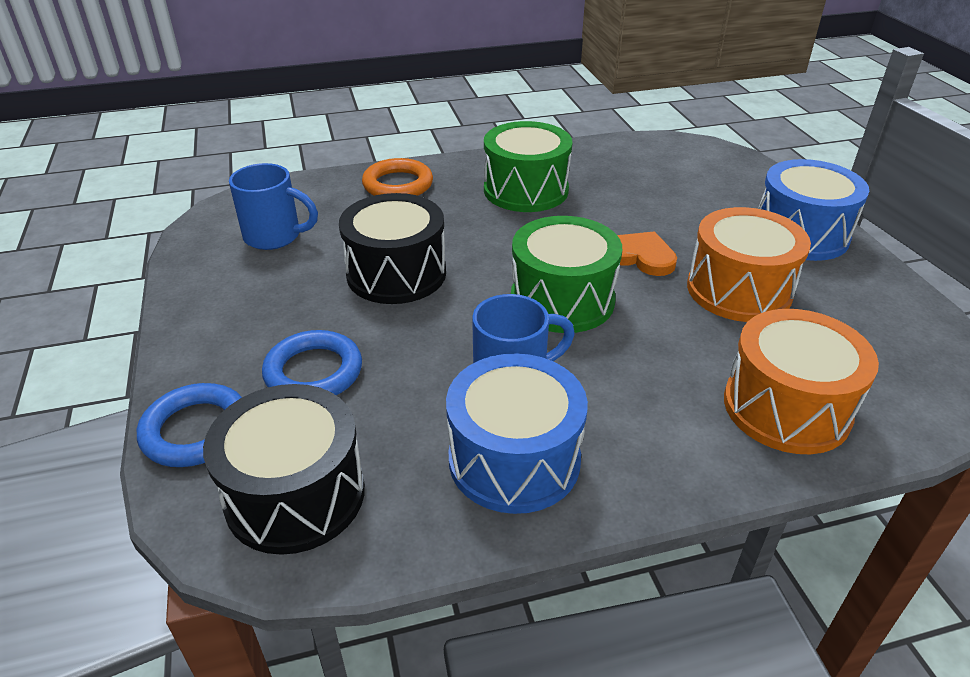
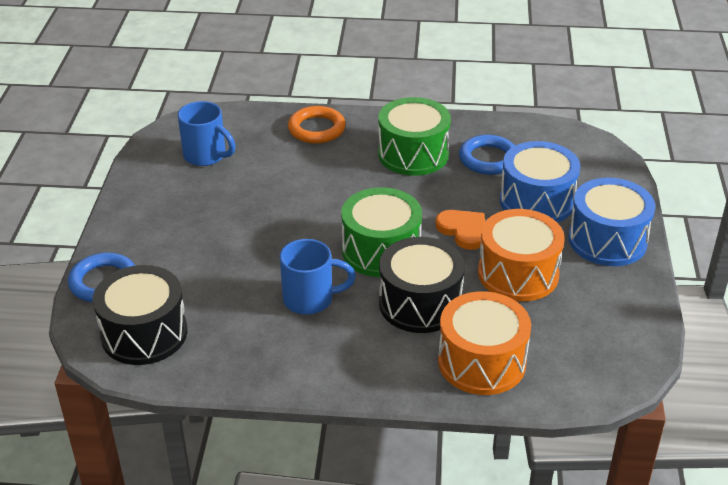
camera: 20 degrees right, 0 degrees up
blue ring [262,330,362,395] -> blue ring moved to [459,135,515,175]
black drum [339,193,446,304] -> black drum moved to [379,237,465,333]
blue drum [446,353,588,514] -> blue drum moved to [500,141,580,223]

